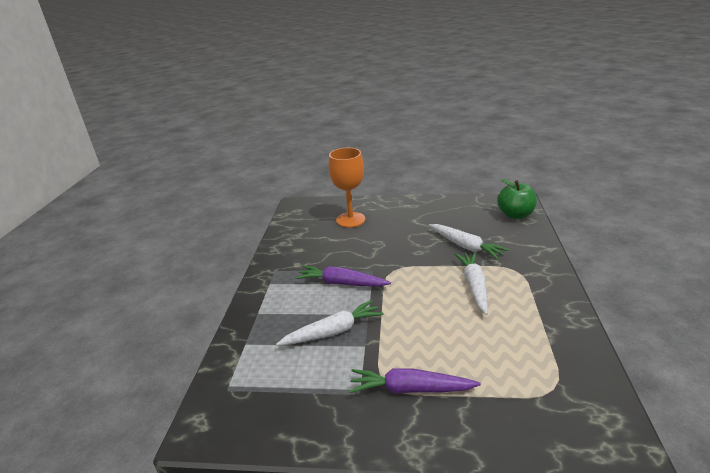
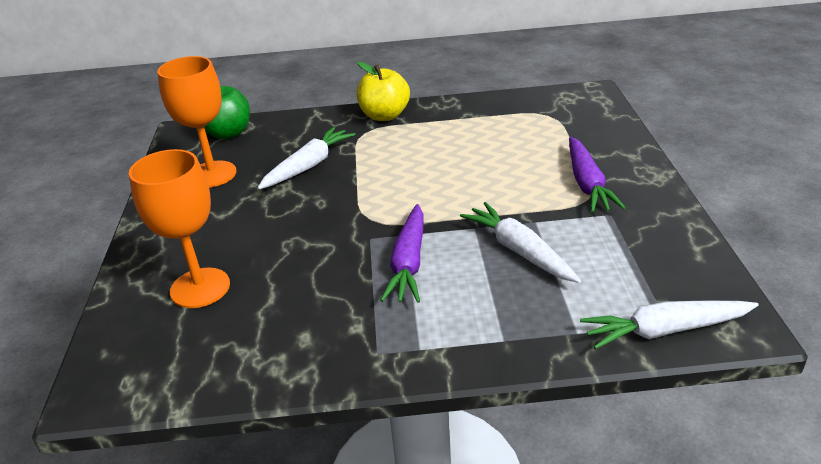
camera: 100 degrees left, 5 degrees up
white carrot [454,252,488,315] -> white carrot moved to [580,301,759,349]
none -> orange goblet [157,56,237,188]
none -> yellow apple [357,61,410,121]

